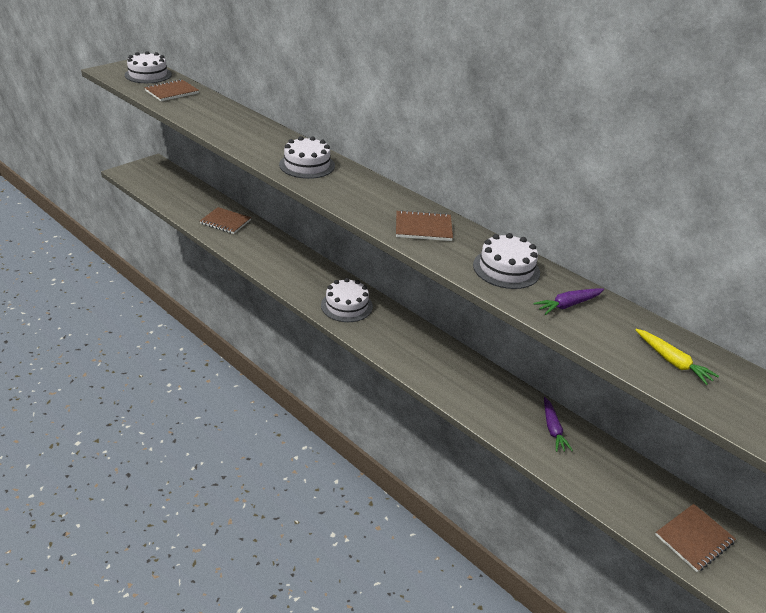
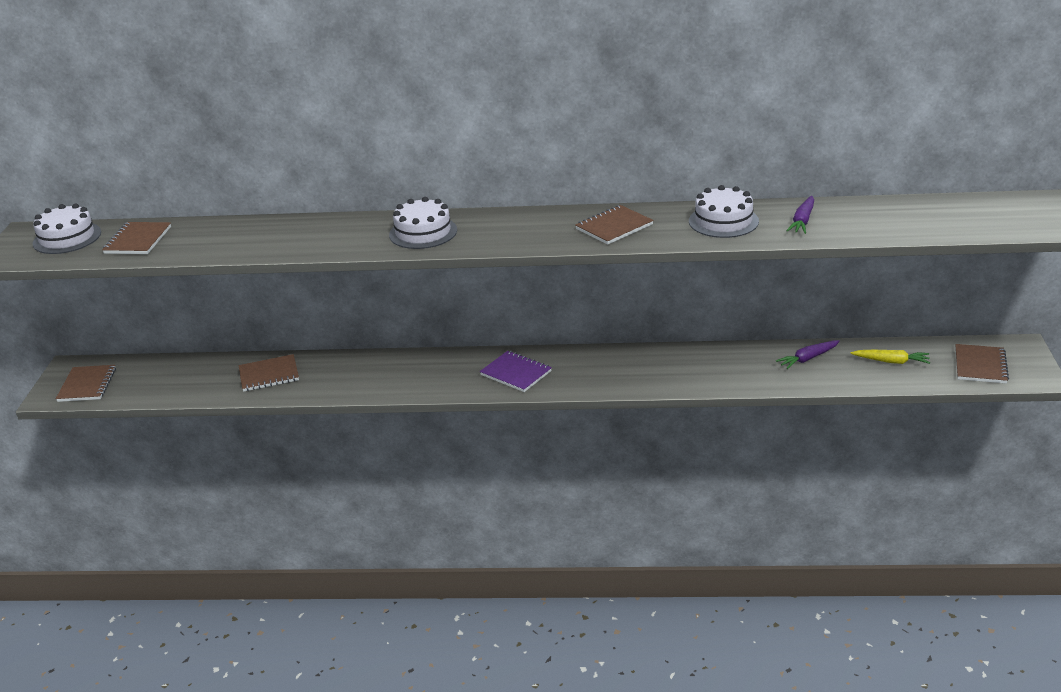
camera: 35 degrees left, 5 degrees down
white cake [321,278,373,322] -> purple notebook [480,351,552,392]
purple carrot [544,397,573,452] -> purple carrot turned 105 degrees clockwise [776,340,840,369]
yellow carrot [635,329,719,385] -> yellow carrot moved to [850,350,930,364]
none -> brown notebook [56,365,116,402]

